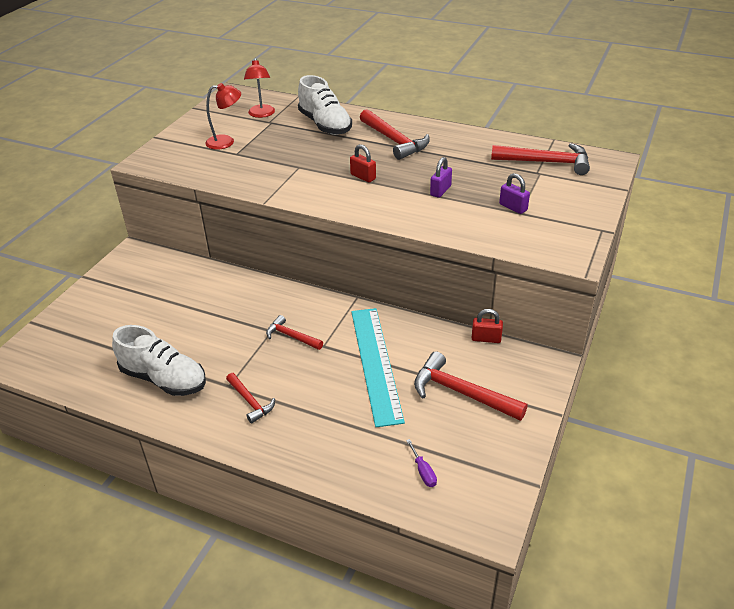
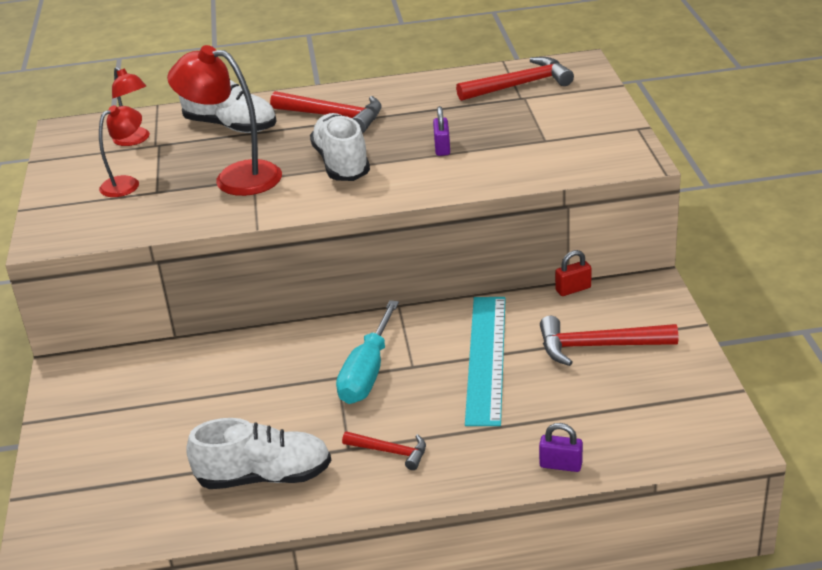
camera: 30 degrees left, 5 degrees down
red hammer [266,315,323,350] -> turquoise screwdriver [336,300,399,404]
red padlock [350,144,376,182] -> white shoe [310,113,370,181]
turquoise ruler [351,308,405,427] -> turquoise ruler turned 45 degrees clockwise [465,297,506,426]
purple screwdriver [406,439,437,487] -> none
purple padlock [499,173,530,214] -> purple padlock moved to [539,423,583,472]
none -> red lamp [167,45,282,196]

